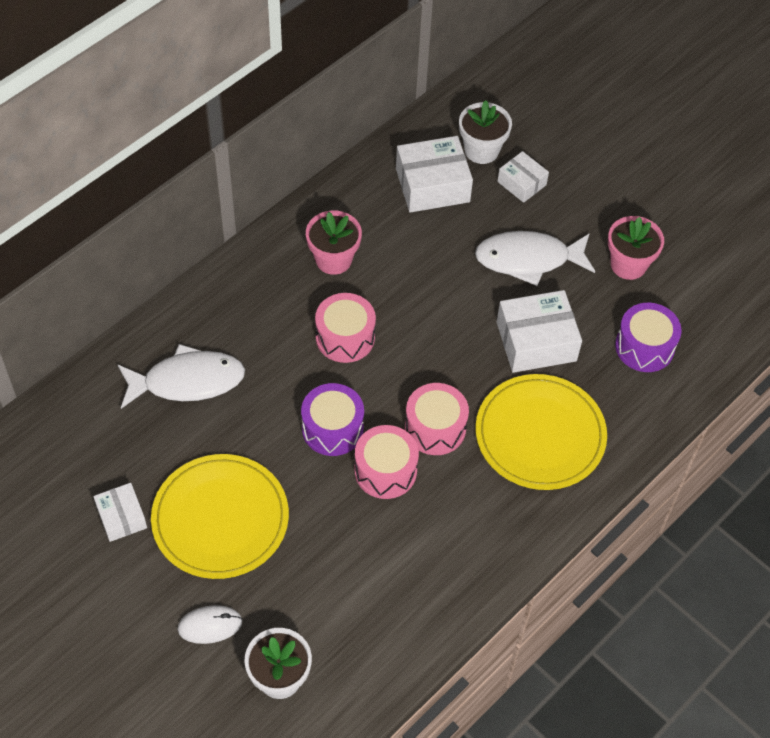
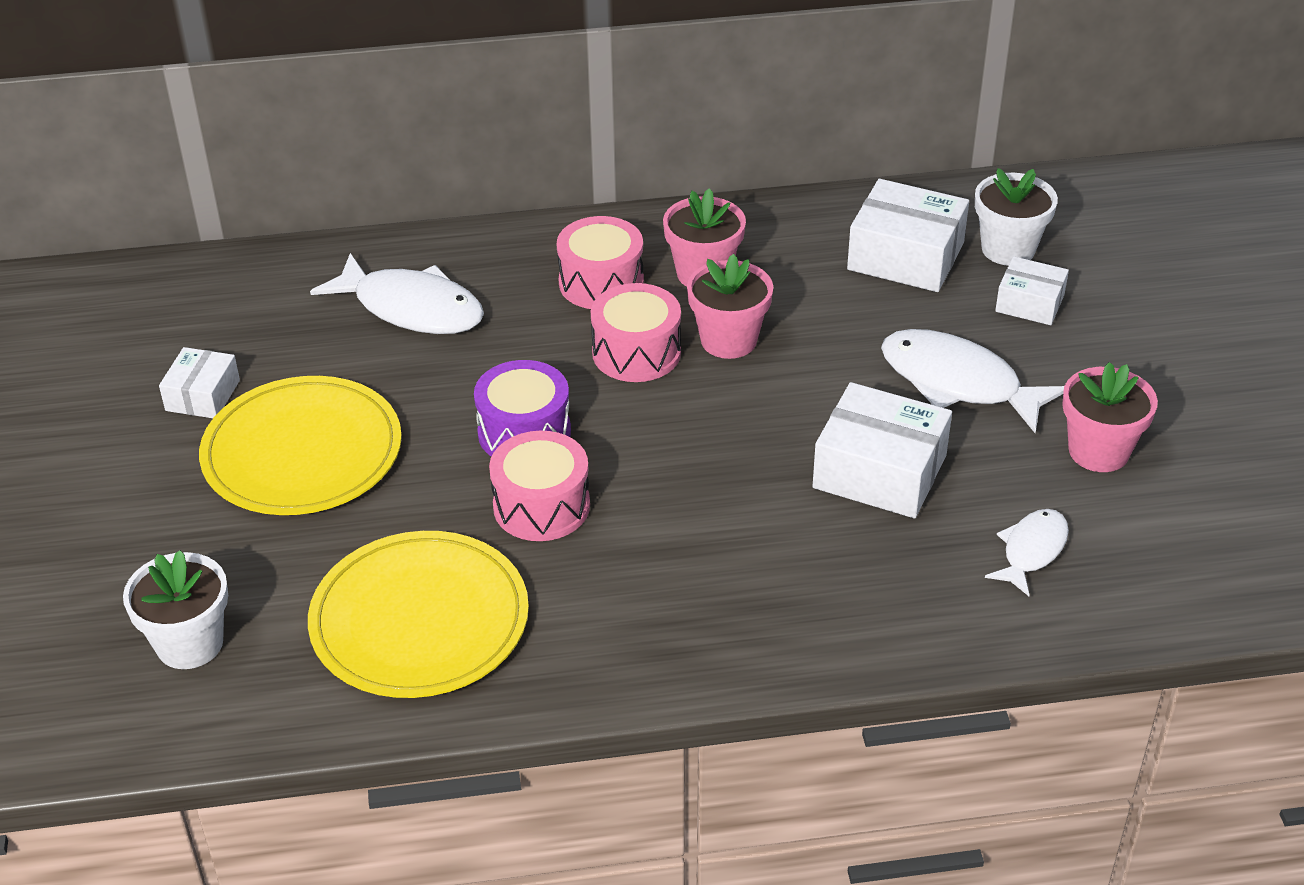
camera: 40 degrees right, 15 degrees down
white mouse [178,605,242,644] -> none
pink drum [405,383,469,455] -> pink drum moved to [557,216,644,309]
yellow plate [476,374,607,490] -> yellow plate moved to [308,531,529,698]
white box [497,151,549,203] -> white box turned 60 degrees counterclockwise [995,256,1069,325]
purple drum [615,303,681,372] -> white fish [985,509,1069,596]
none -> pink flower pot [687,254,773,359]

